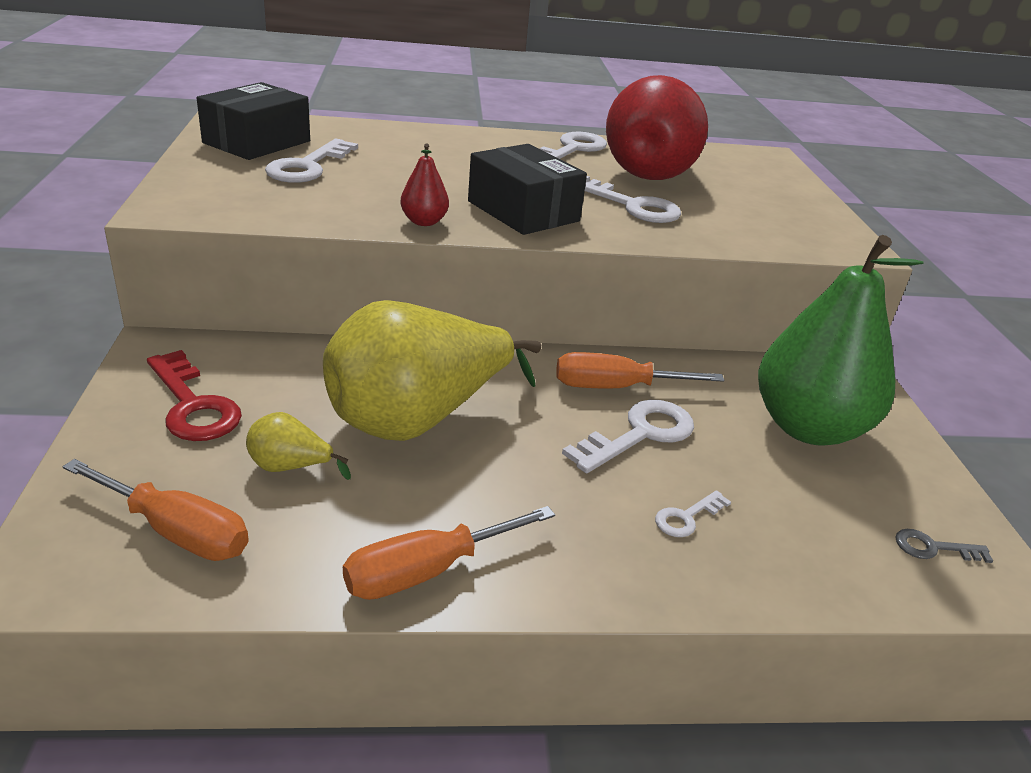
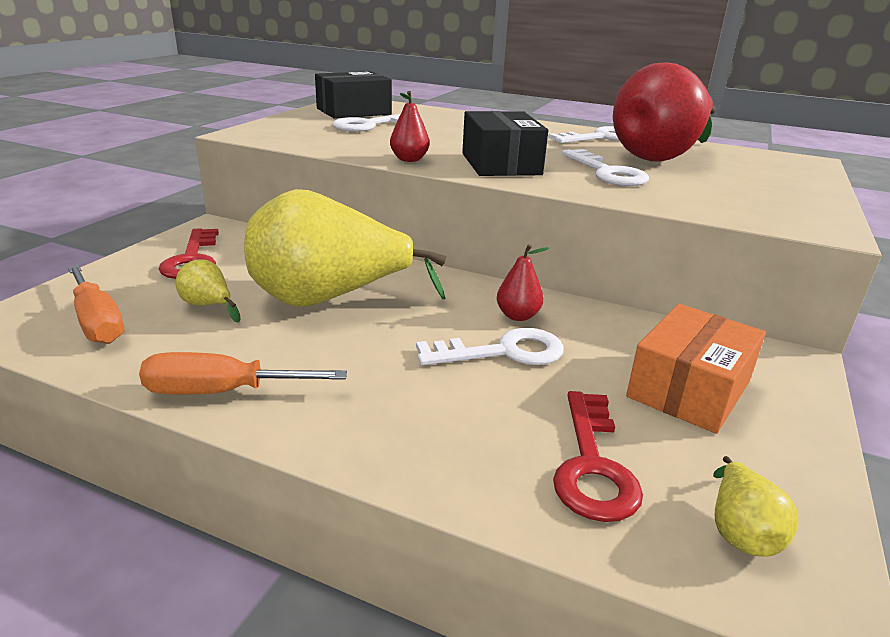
camera: 30 degrees right, 5 degrees down
orange screwdriver [556,352,724,389] -> red pear [497,244,549,321]
white key [655,490,731,537] -> none
green pear [758,235,924,446] -> orange box [626,304,766,434]
grey key [895,529,993,563] -> yellow pear [713,456,798,557]
none -> red key [553,391,643,522]

